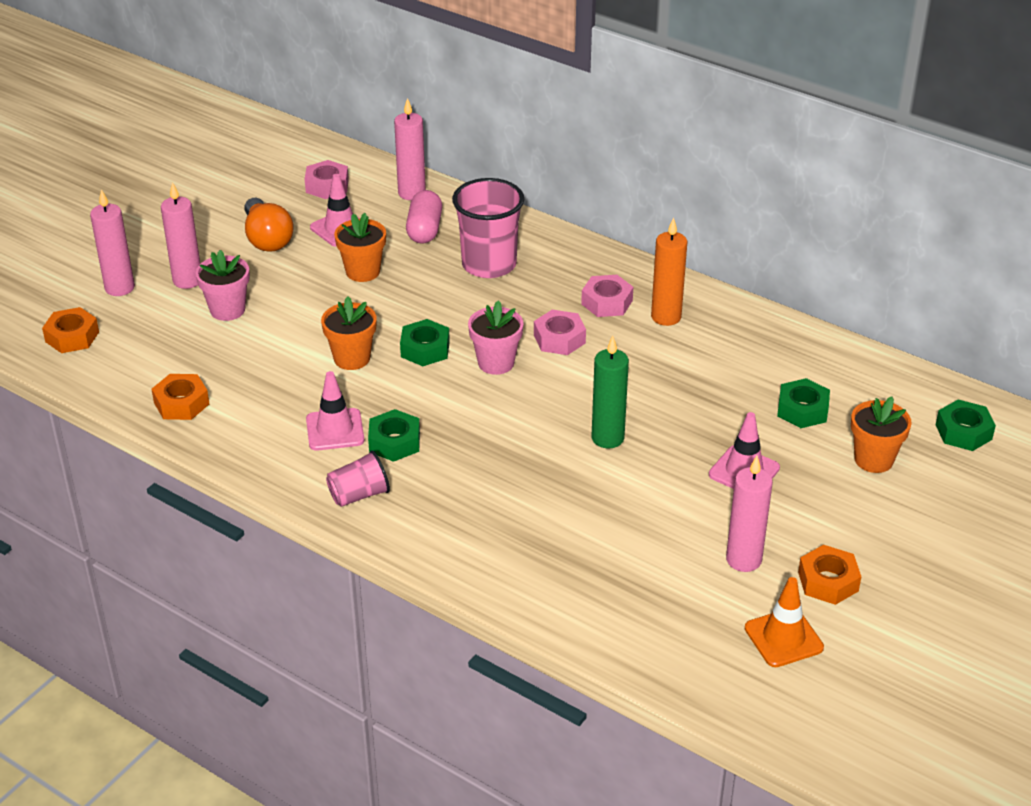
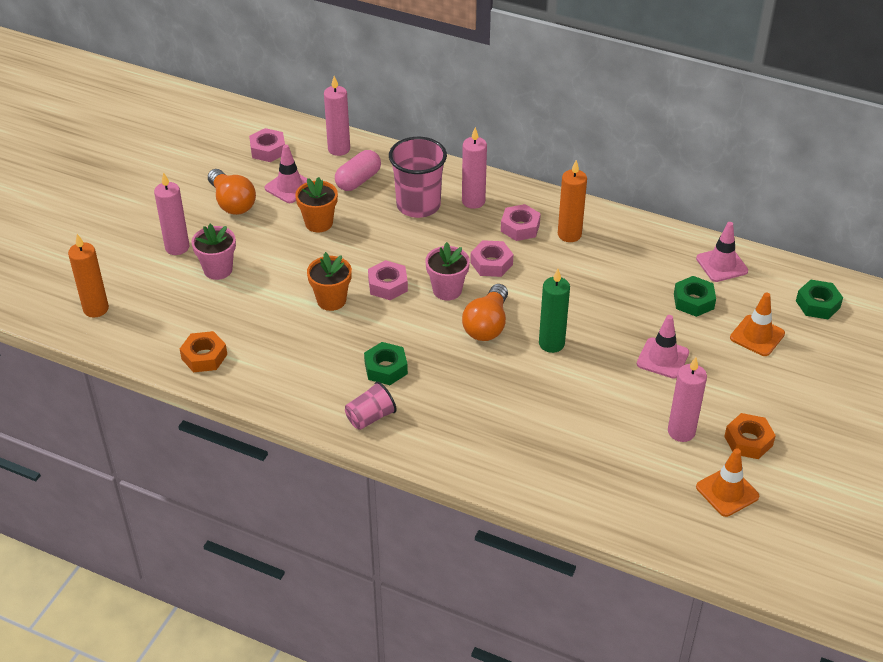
camera: 10 degrees left, 5 degrees up
orange nut [42,307,99,353] -> orange candle [68,234,109,318]
pink candle [90,189,135,296] -> pink candle moved to [462,127,487,209]
pink traffic cone [306,371,364,451] -> pink traffic cone moved to [696,222,748,282]
green nut [400,319,450,366] -> pink nut [368,260,408,300]
pink capsule [406,190,442,244] -> pink capsule turned 45 degrees clockwise [335,150,381,191]
orange flower pot [851,397,912,473] -> orange traffic cone [730,292,785,356]
none -> orange light bulb [462,284,508,341]

